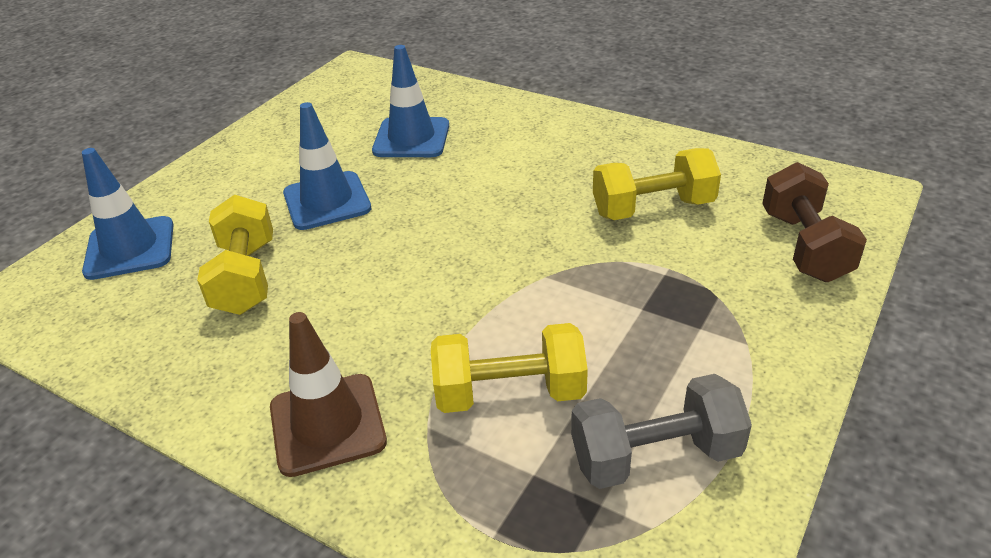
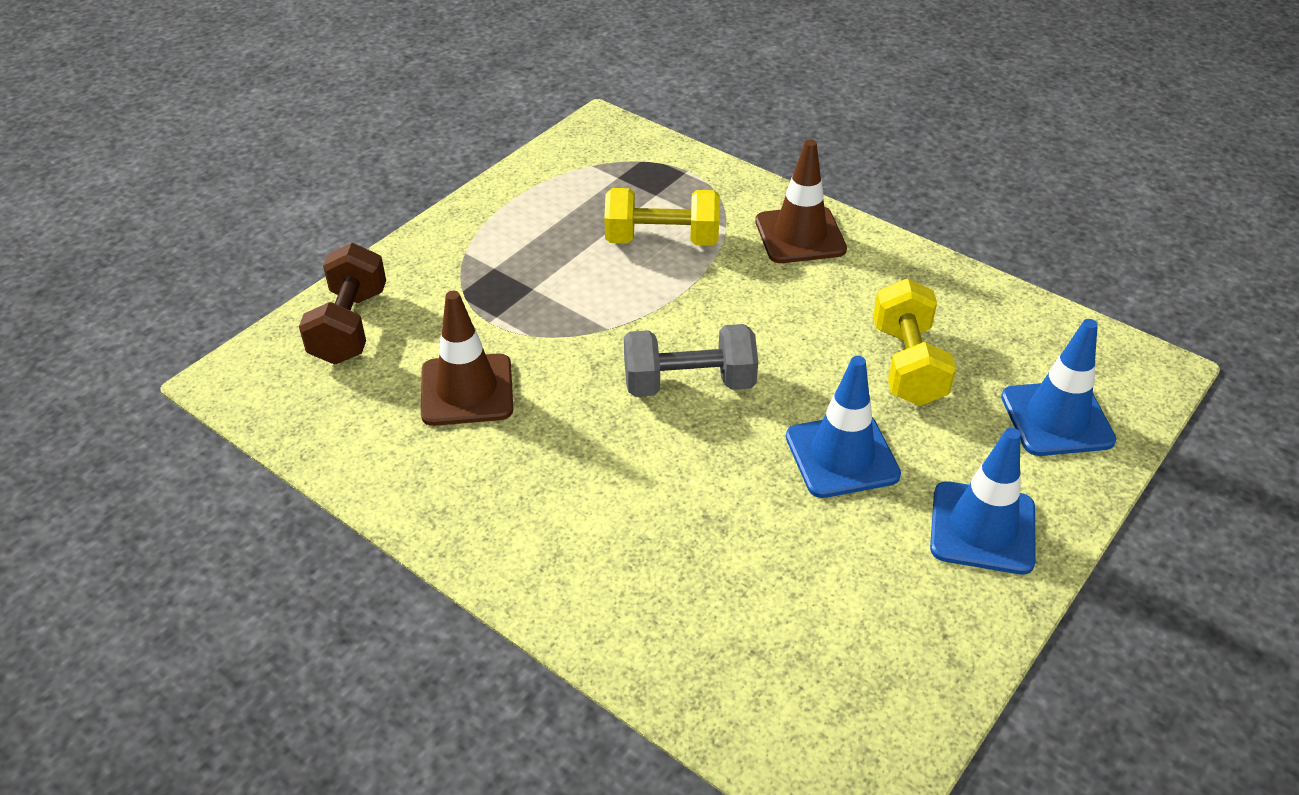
camera: 175 degrees left, 5 degrees up
blue traffic cone [372,45,449,157] -> blue traffic cone moved to [930,428,1036,574]
grey dumbbell [571,374,752,489] -> grey dumbbell moved to [624,324,758,397]
yellow dumbbell [593,148,721,220] -> brown traffic cone [421,291,513,426]

